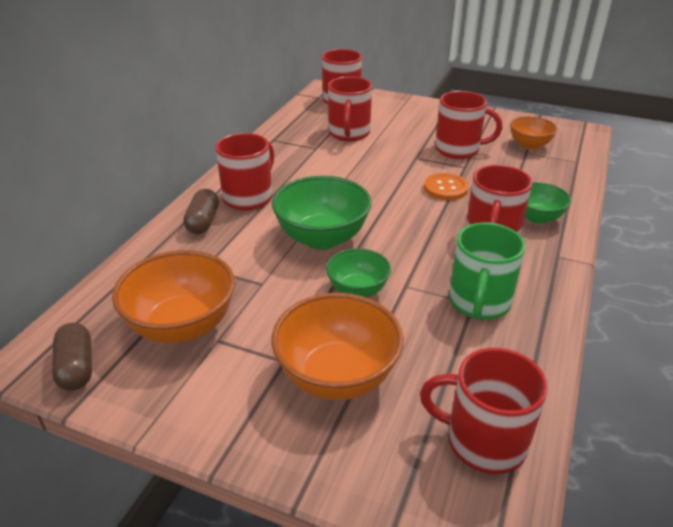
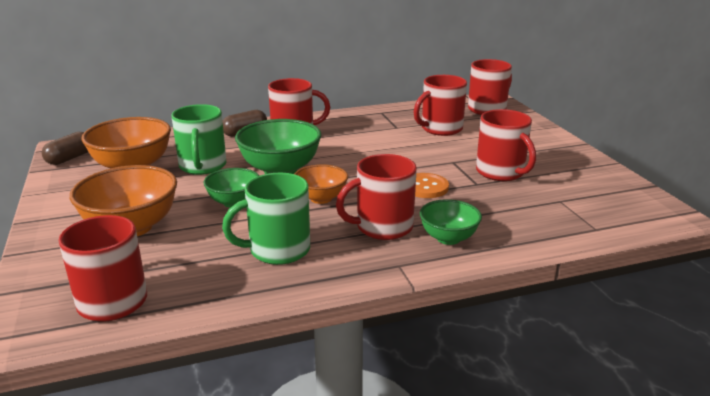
camera: 50 degrees right, 10 degrees down
orange bowl [510,116,558,150] -> orange bowl moved to [294,164,348,204]
none -> green mug [171,104,227,175]

